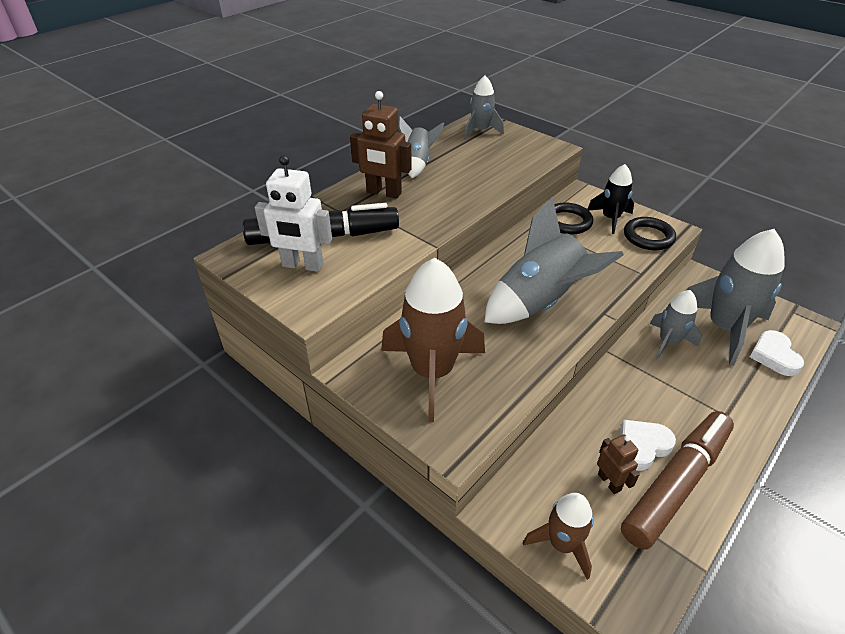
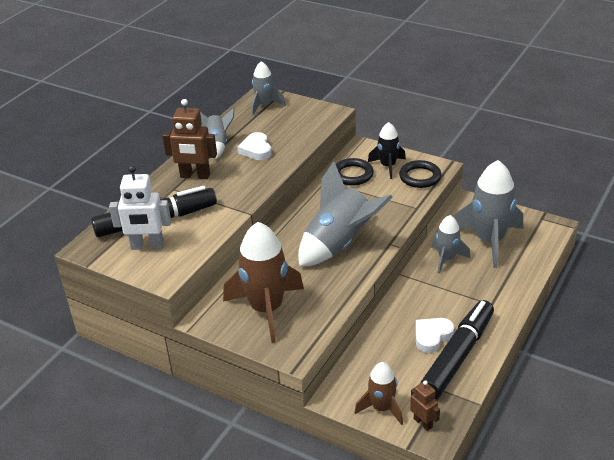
camera: 10 degrees left, 5 degrees down
brown robot [597,434,640,494] -> brown robot moved to [410,380,440,431]
brown marker [621,411,734,549] -> black marker [420,300,494,399]
white heart [750,330,804,376] -> white heart moved to [237,132,272,160]

